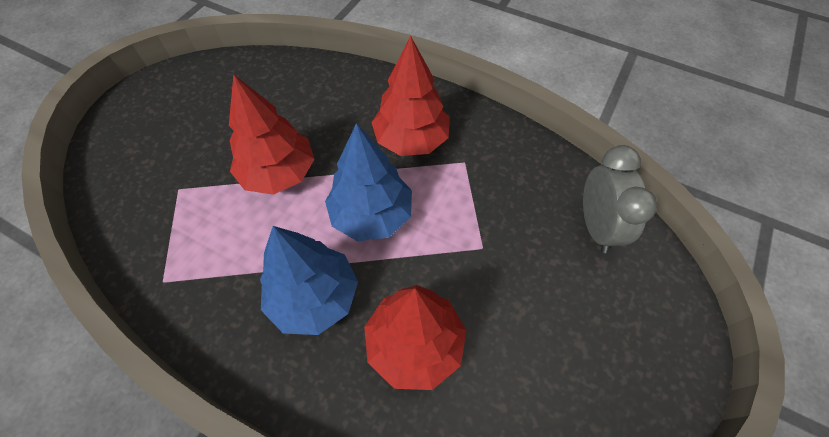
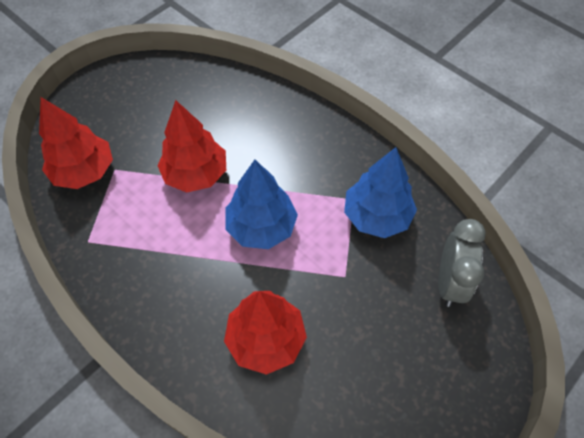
camera: 15 degrees right, 0 degrees up
blue tree [260,226,358,335] -> blue tree moved to [344,147,417,238]
red tree [371,36,450,156] -> red tree moved to [39,97,113,189]

